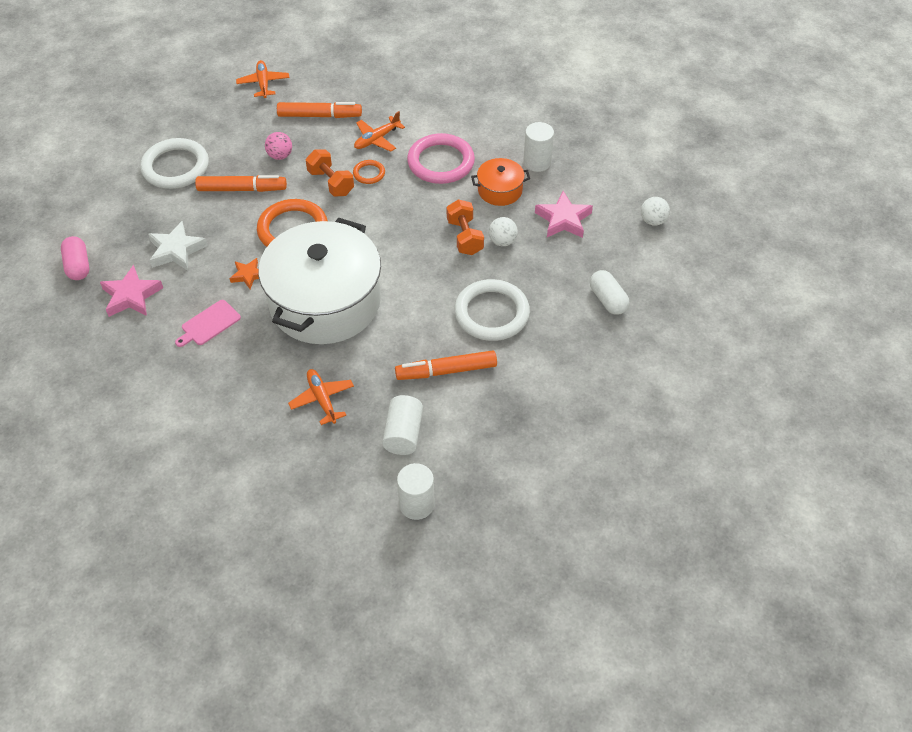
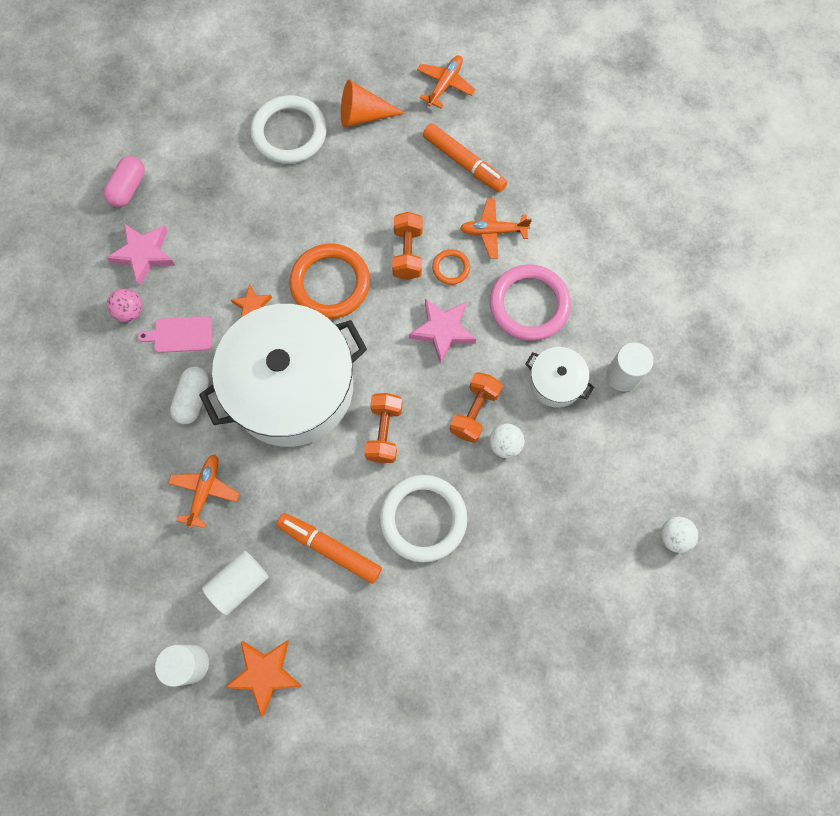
camera: 40 degrees right, 20 degrees up
white star [148,221,208,271] -> none
orange marker [195,175,287,192] -> none
pink ball [265,132,292,160] -> pink ball moved to [107,289,142,322]
orange pot [471,158,530,206] -> white pot [525,347,594,408]
pink star [535,191,593,238] -> pink star moved to [409,299,476,364]
white capsule [590,270,629,315] -> white capsule moved to [170,367,209,424]
none -> orange star [225,641,302,717]
none -> orange cone [341,80,405,128]
none -> orange dumbbell [364,393,402,463]

